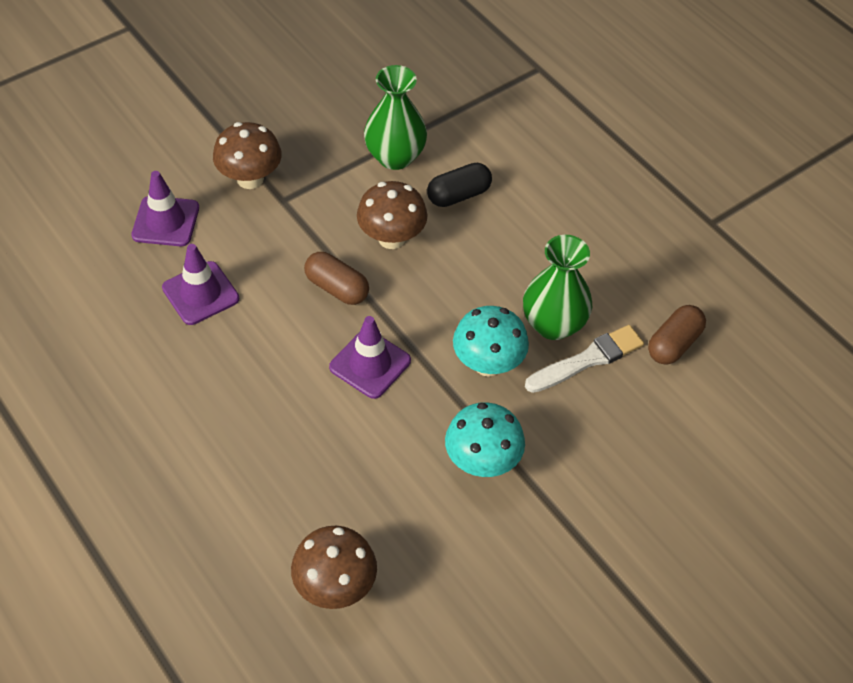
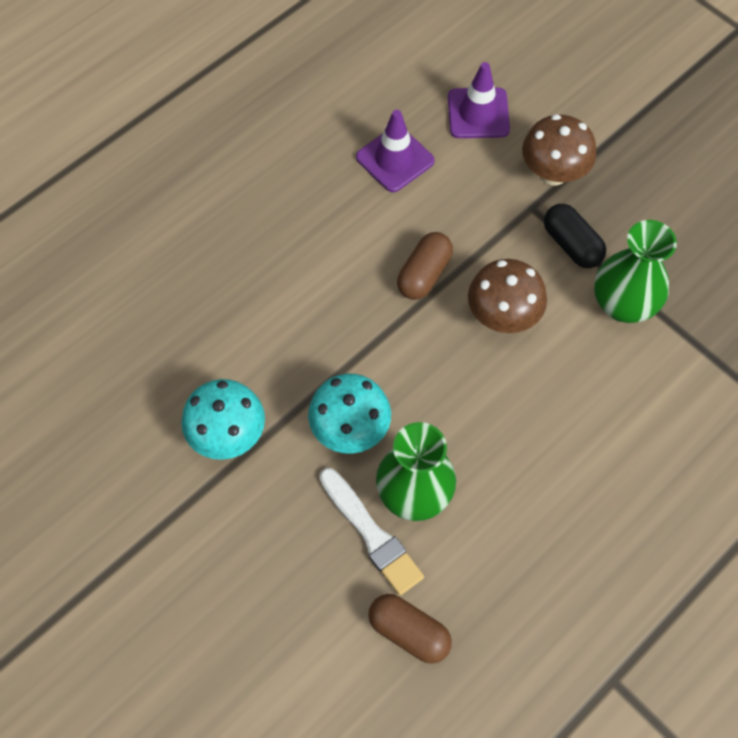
camera: 85 degrees right, 10 degrees up
brown mushroom [291,526,377,609] -> none
purple traffic cone [329,316,411,399] -> none
black capsule [427,163,492,207] -> black capsule moved to [544,204,606,268]

